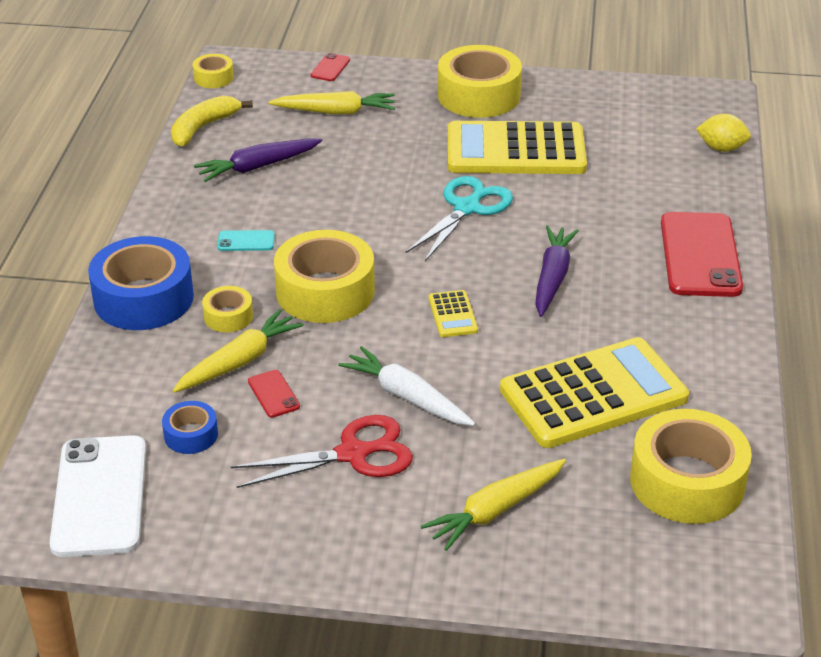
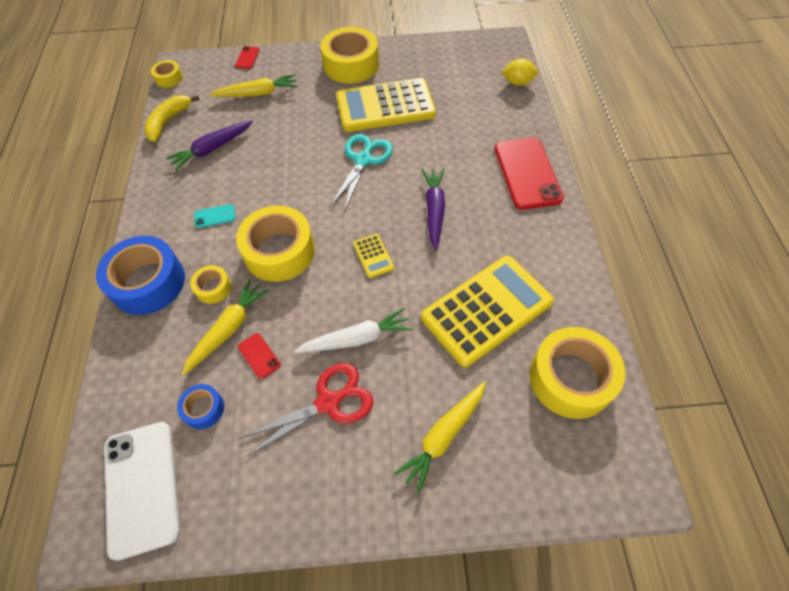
camera: 10 degrees left, 20 degrees up
white carrot [338,346,475,426] -> white carrot turned 135 degrees clockwise [294,308,413,353]

